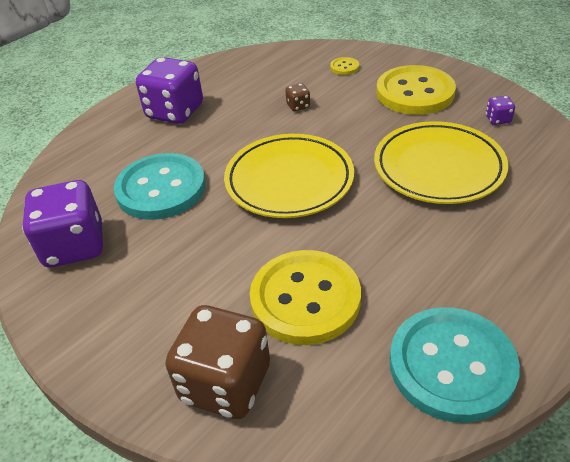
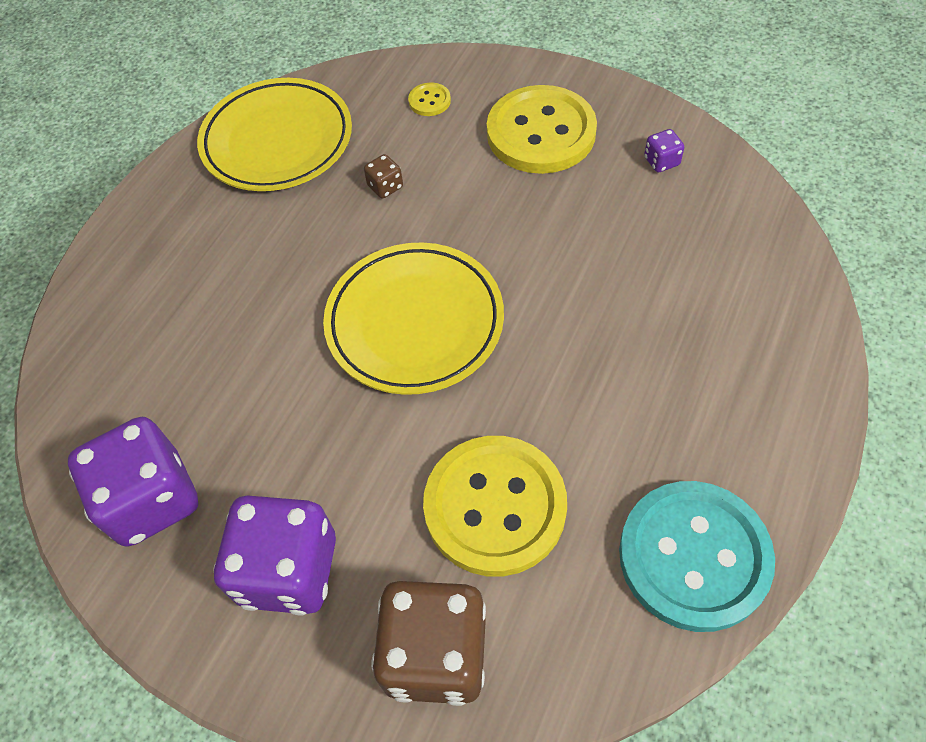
camera: 15 degrees left, 15 degrees up
turquoise button [114,153,206,220] -> none
purple dice [136,57,203,124] -> purple dice moved to [213,495,336,615]
yellow plate [374,121,508,204] -> yellow plate moved to [197,78,352,191]

